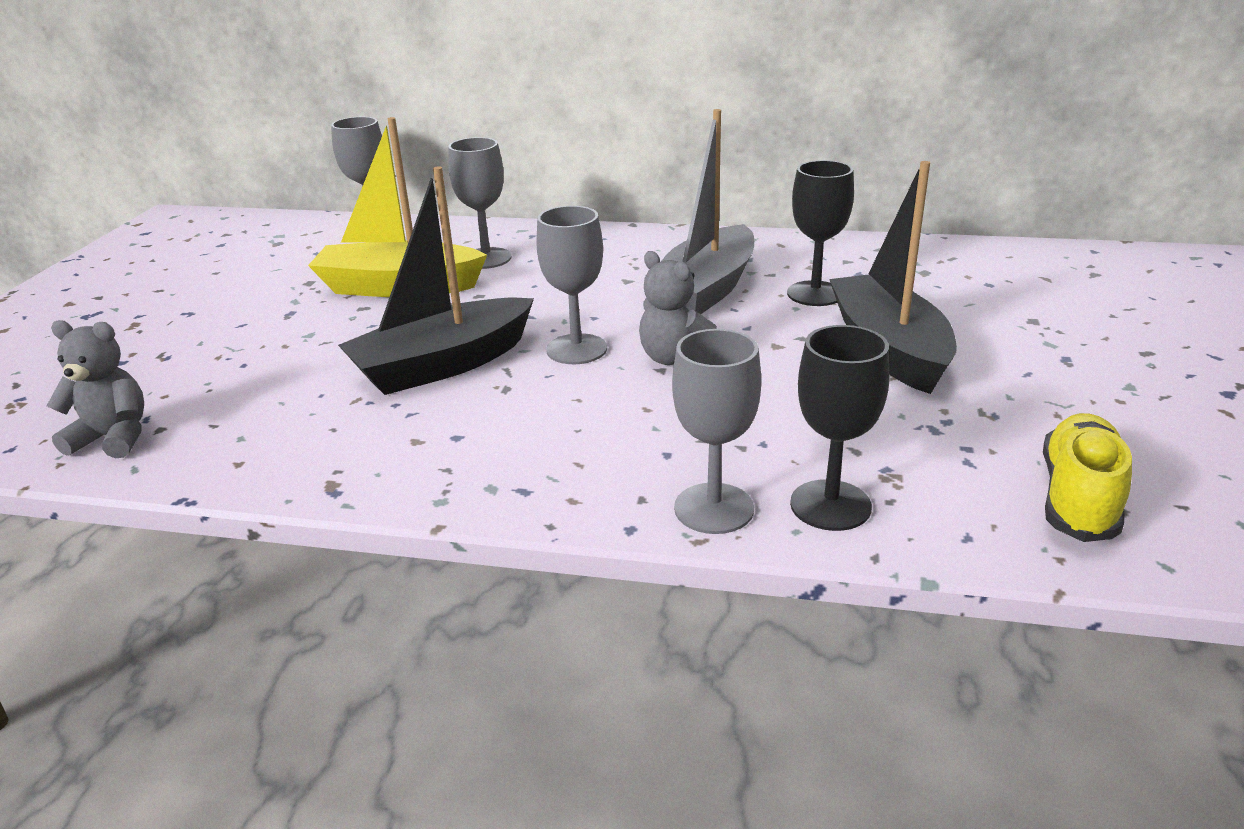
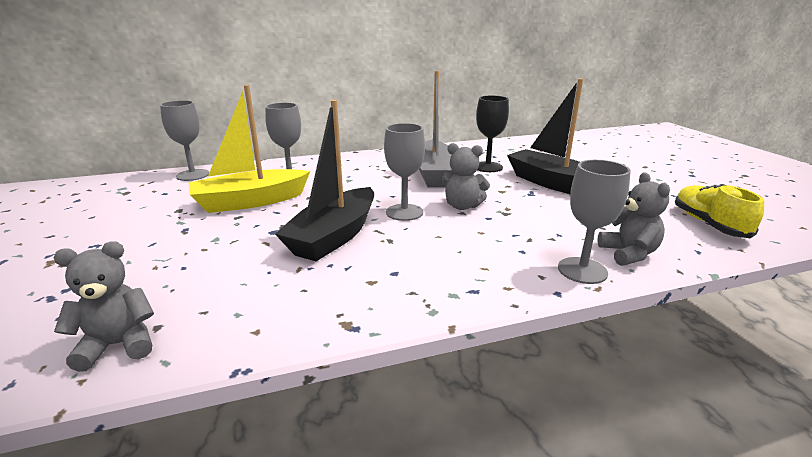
camera: 30 degrees left, 5 degrees down
black goblet [790,325,890,531] -> grey teddy bear [597,173,670,266]

